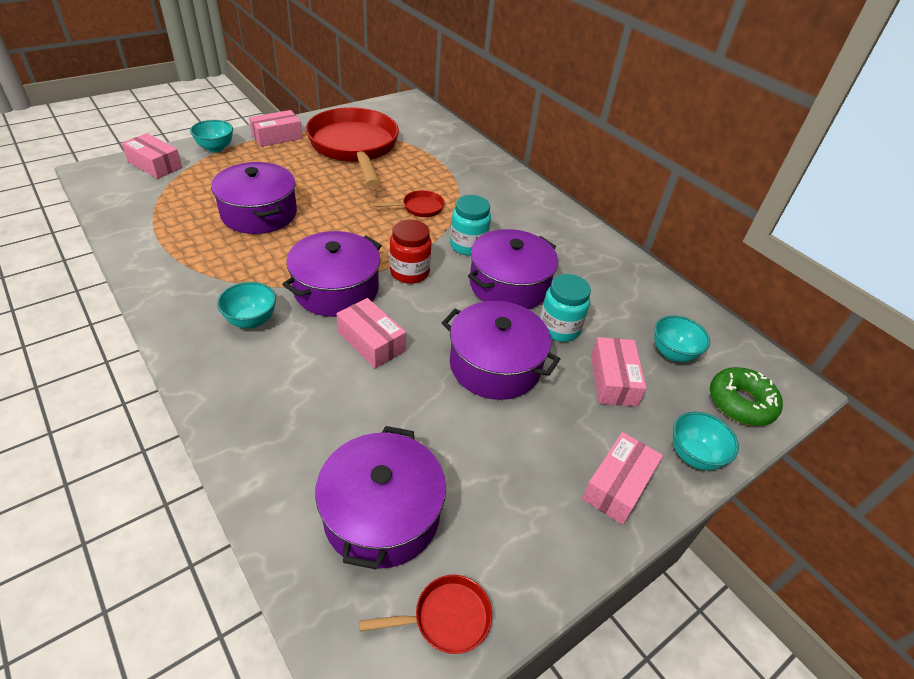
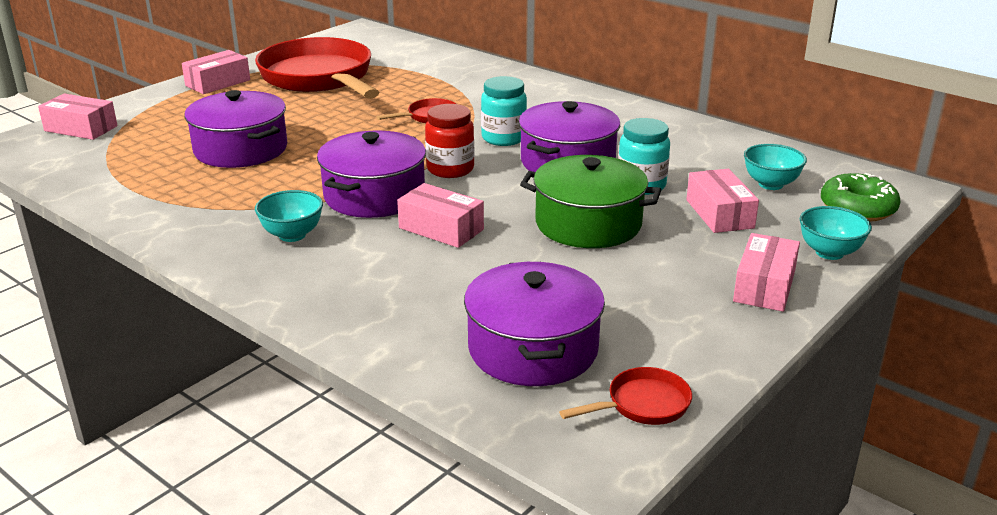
camera: 10 degrees left, 15 degrees down
turquoise bowl [190,120,233,153] -> none
purple pot [442,301,560,400] -> green pot [520,155,661,248]

